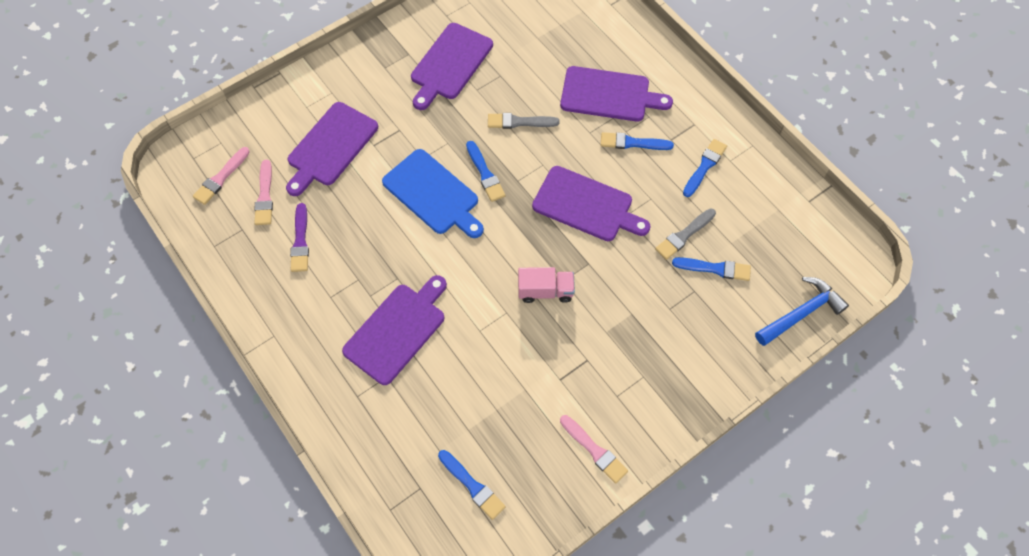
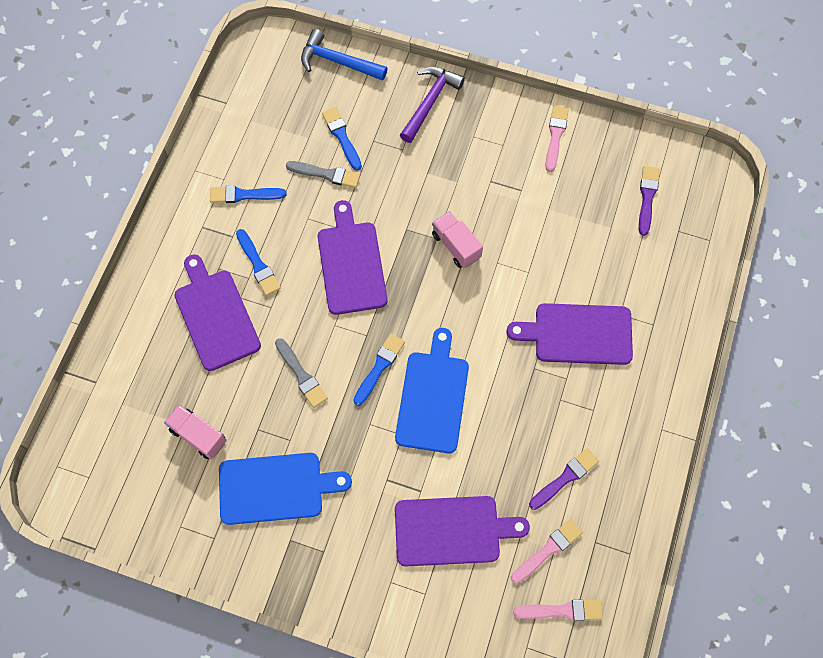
camera: 125 degrees left, 5 degrees up
purple cutting board [411,23,493,110] -> blue cutting board [219,453,352,525]
blue brush [438,450,505,520] -> purple brush [639,166,660,236]
none -> pink truck [164,404,227,459]
none -> purple hammer [400,67,465,143]

